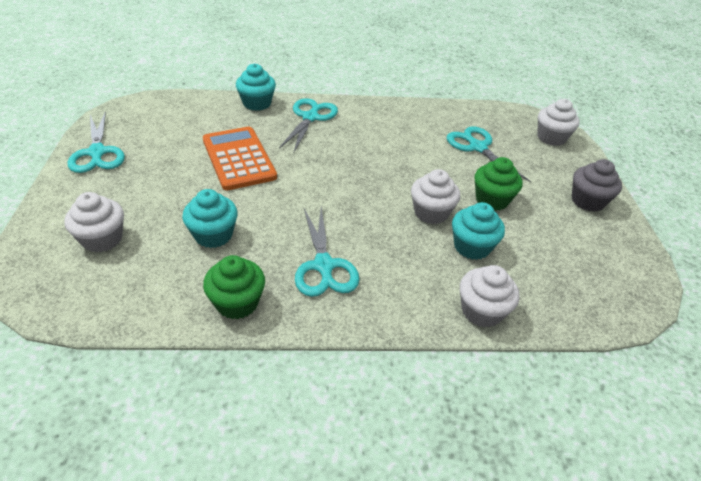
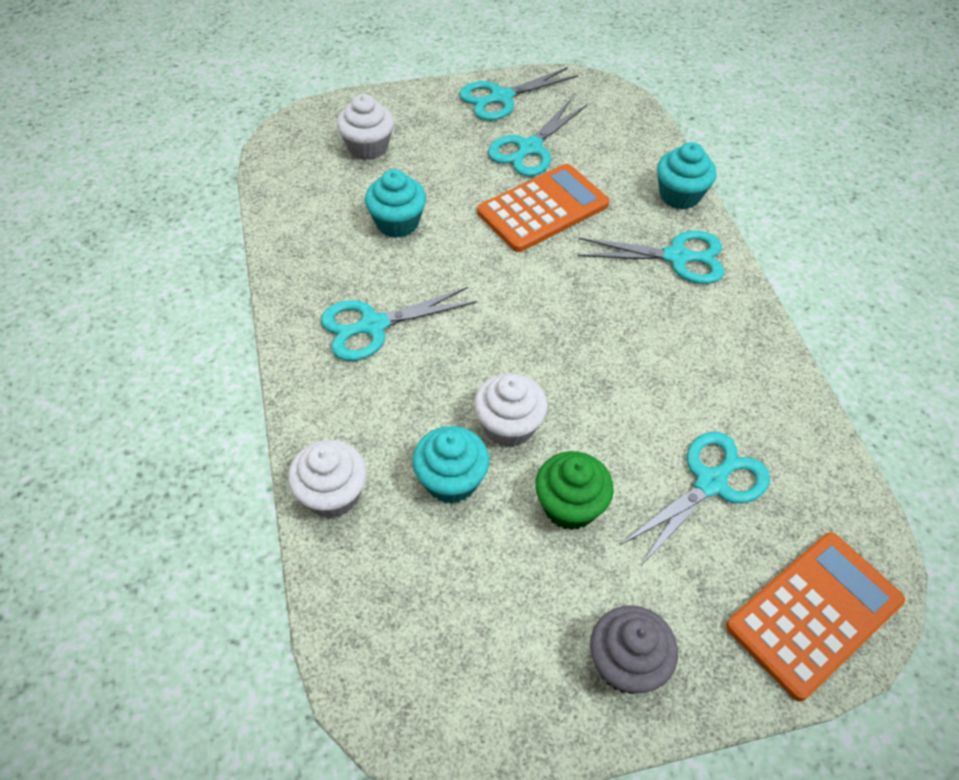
camera: 80 degrees right, 10 degrees up
green cupcake [203,255,265,319] -> none
white cupcake [537,99,580,146] -> orange calculator [726,532,905,701]
none -> turquoise scissors [488,99,587,177]

